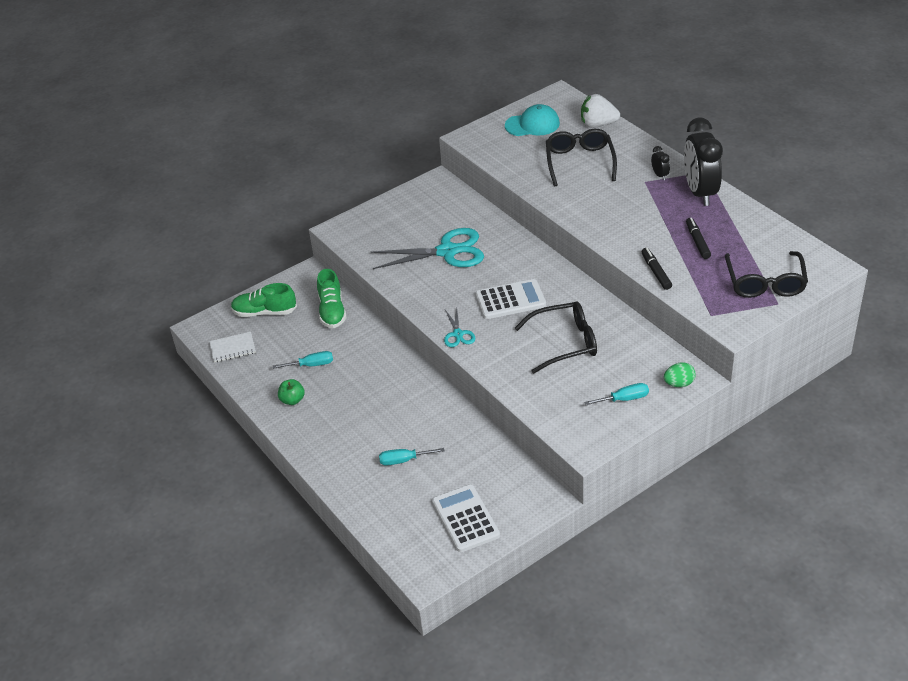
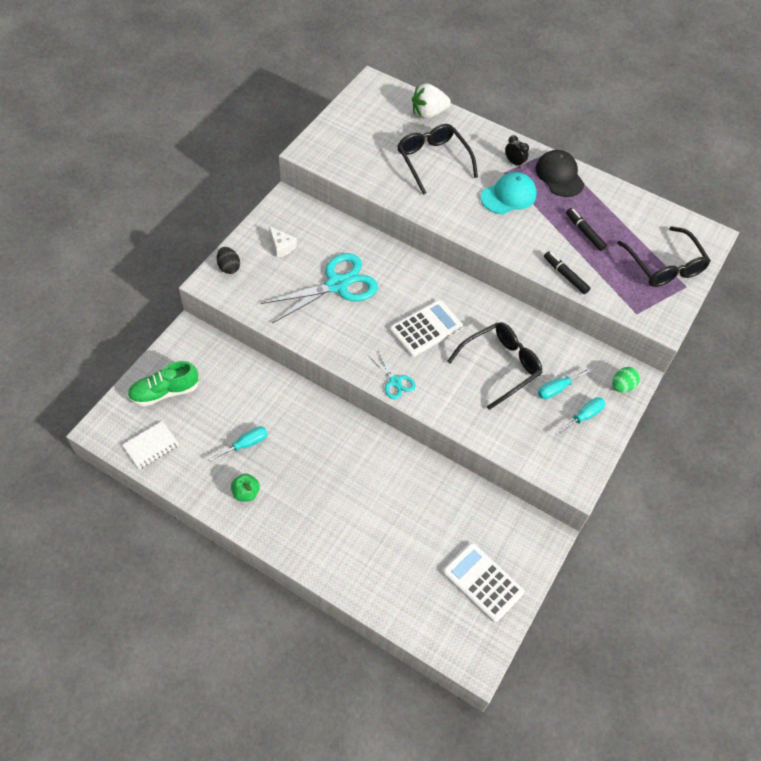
camera: 30 degrees left, 15 degrees up
green shoe [317,269,346,328] -> none
turquoise screwdriver [379,448,444,466] -> turquoise screwdriver moved to [538,368,592,399]
turquoise cap [505,104,560,136] -> turquoise cap moved to [481,172,537,214]
black clock [684,117,723,206] -> black cap [535,150,584,197]
none -> black egg [217,247,240,274]
none -> white cheese [269,226,297,258]

